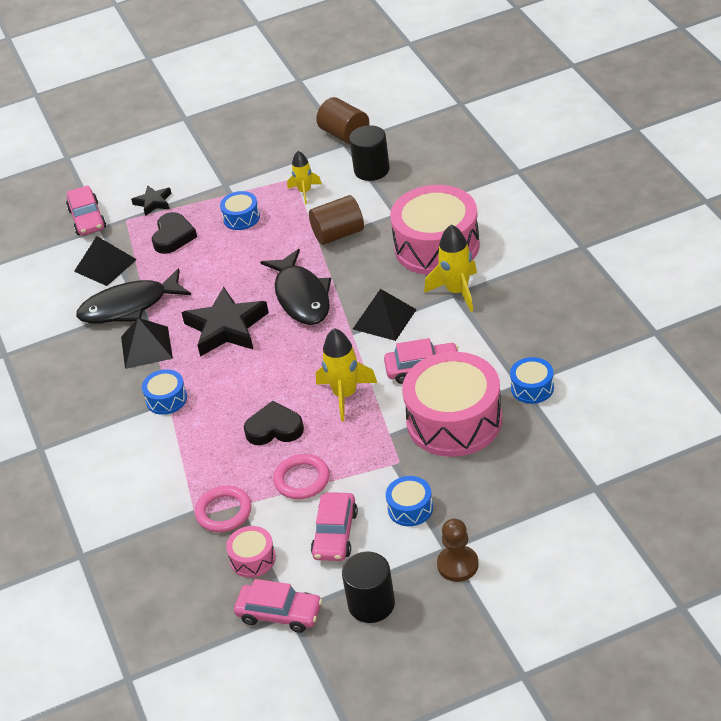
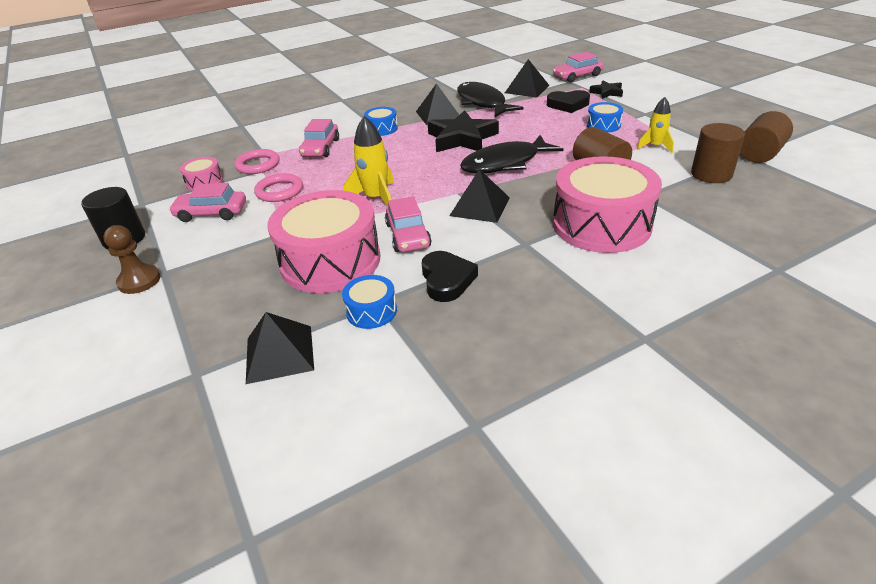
camera: 80 degrees right, 5 degrees down
pink car [234,579,322,633] -> pink car moved to [299,119,339,157]
black heart [244,401,304,445] -> black heart moved to [422,251,478,302]
black cylinder [349,125,390,181] -> brown cylinder [691,123,745,183]
blue drum [386,476,433,526] -> none
yellow rocket [424,224,477,312] -> none
none -> black pyramid [246,312,314,384]

